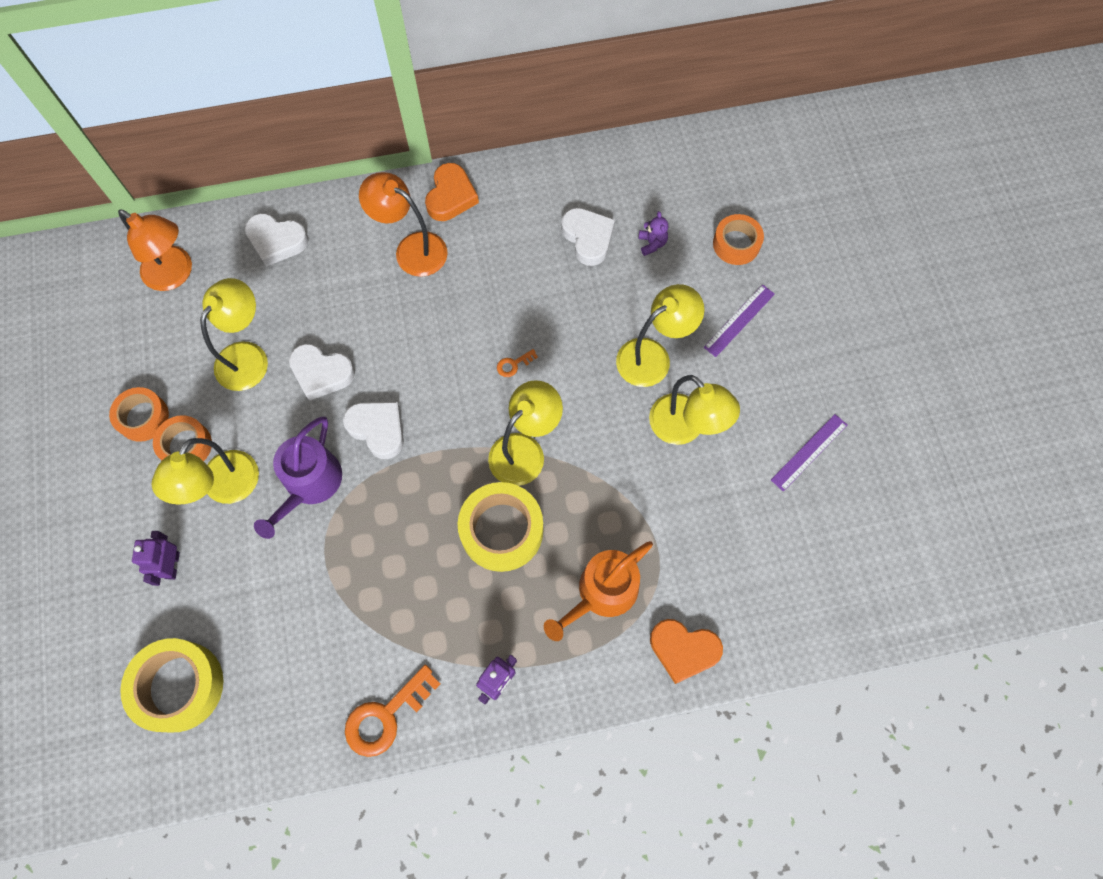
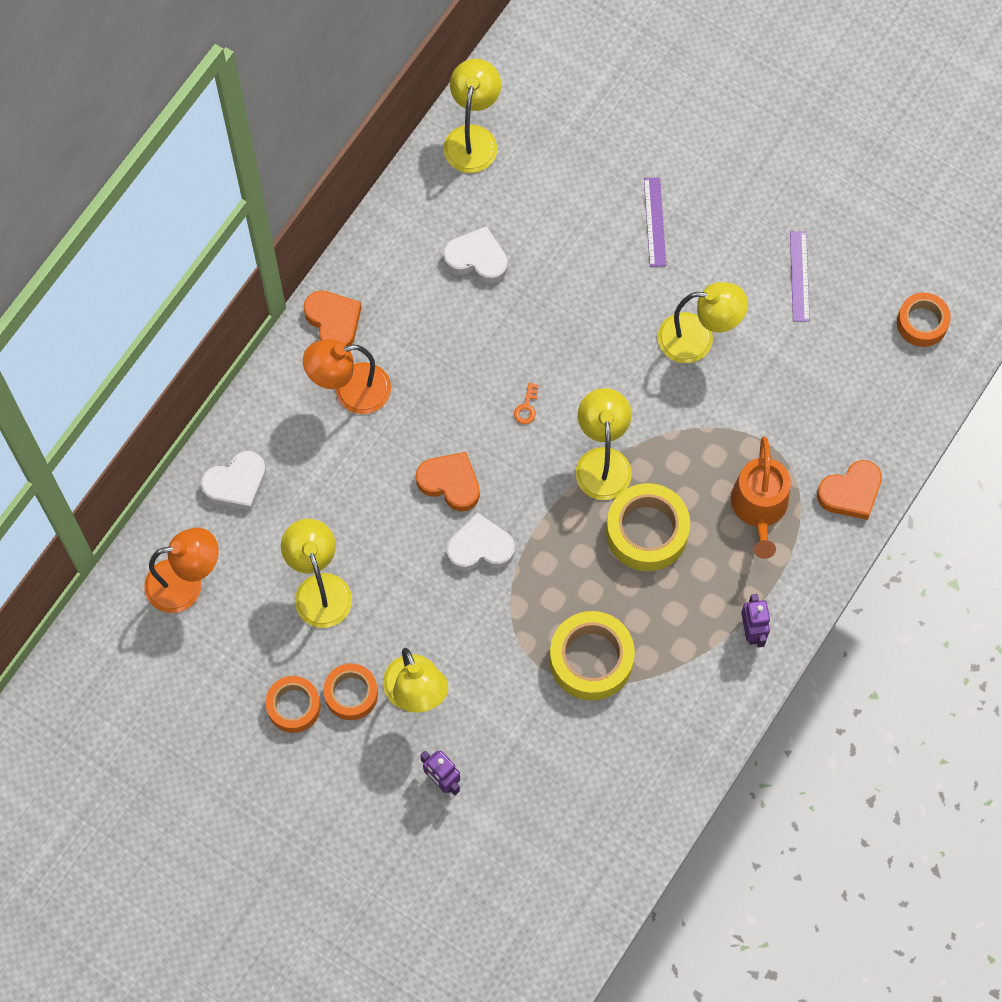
camera: 45 degrees left, 0 degrees up
yellow tape [120,638,223,732] -> yellow tape moved to [550,611,635,700]
purple watering can [254,416,342,539] -> none
white heart [289,344,355,401] -> none
orange key [345,665,440,757] -> none
yellow lamp [616,284,704,387] -> yellow lamp moved to [444,59,501,173]
purple teddy bear [638,211,668,256] -> none
orange tape [713,214,764,265] -> orange tape moved to [897,293,951,347]
none -> orange heart [416,452,480,512]

